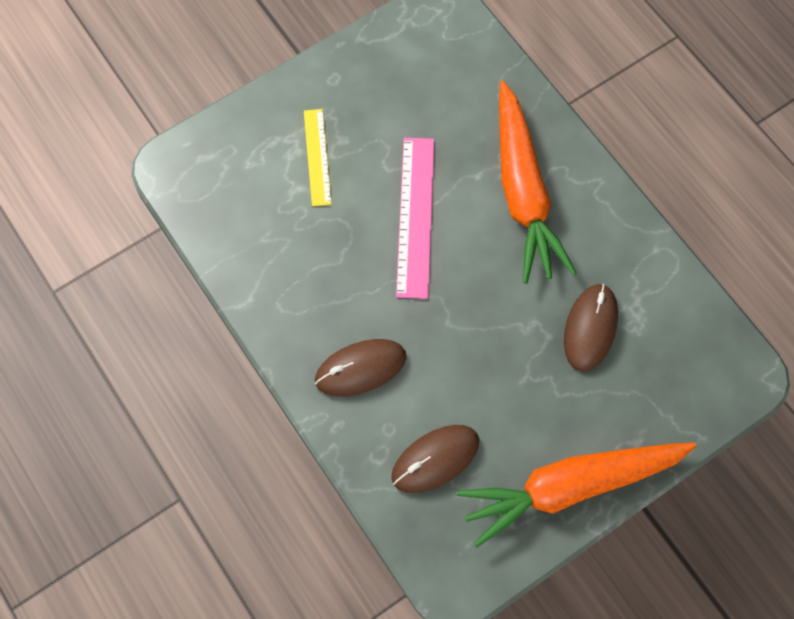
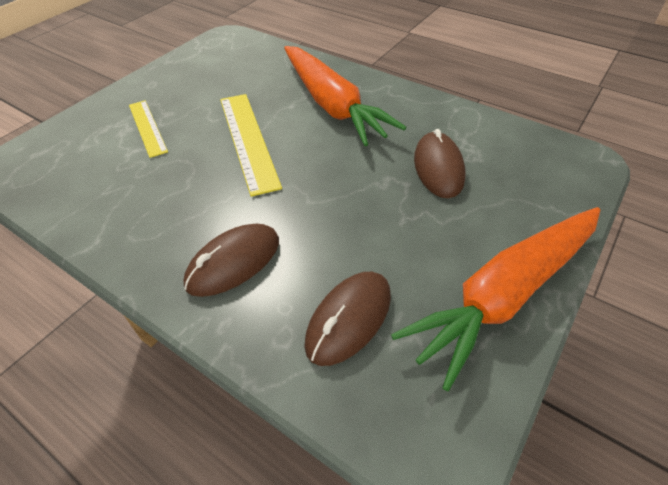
camera: 20 degrees left, 20 degrees down
pink ruler [396,138,434,299] -> yellow ruler [220,94,282,197]

